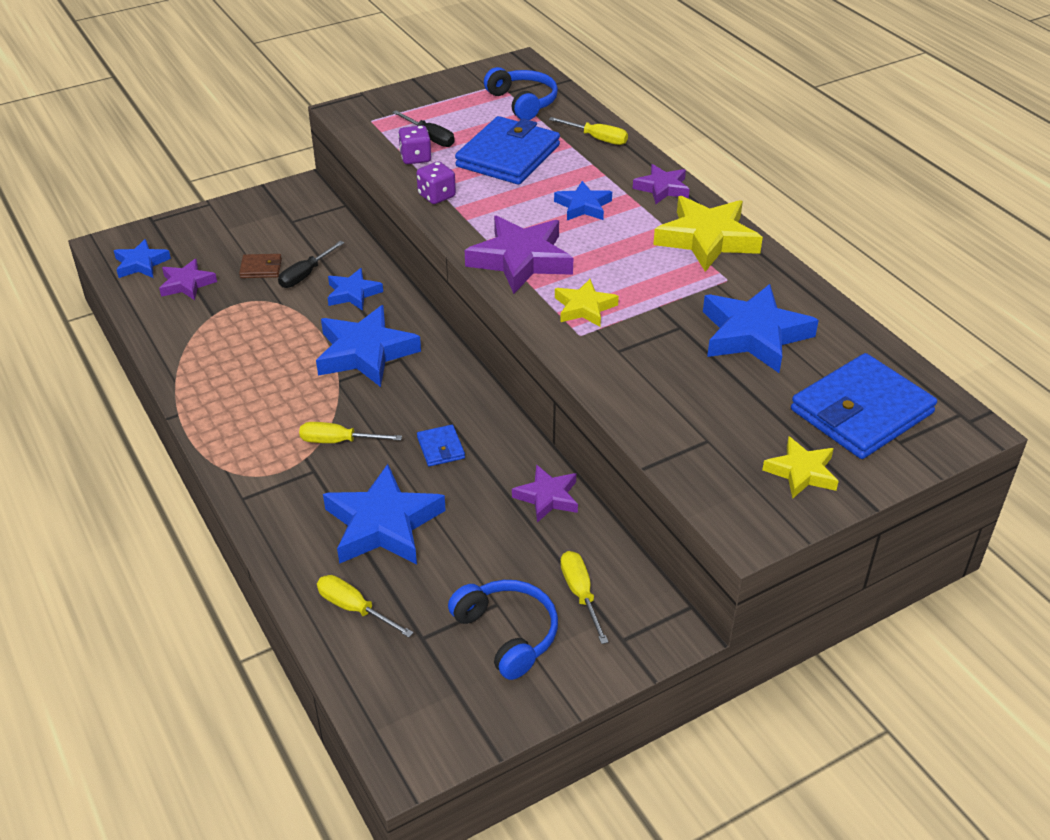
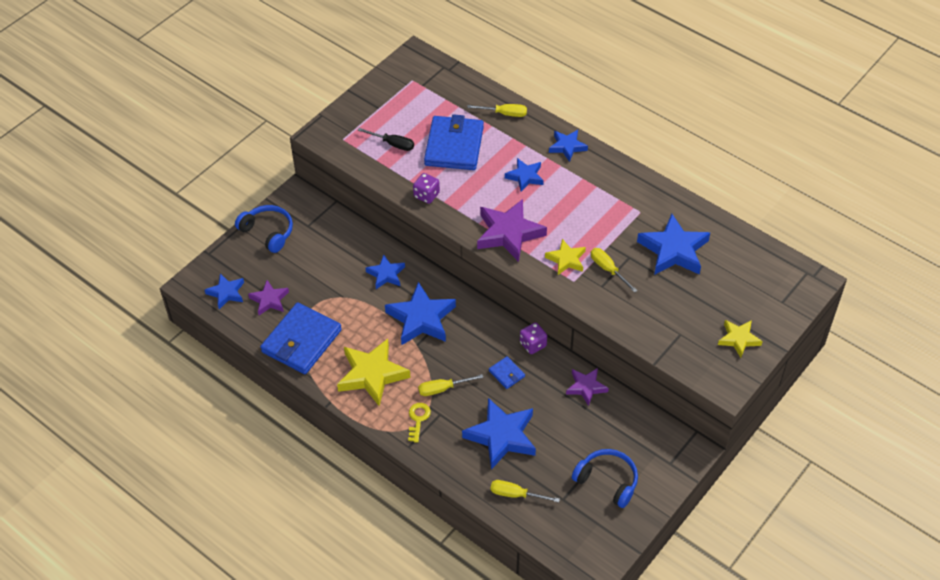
camera: 20 degrees left, 10 degrees up
brown wallet [239,254,282,278] -> none
black screwdriver [278,241,344,288] -> none
purple dice [398,125,432,164] -> purple dice moved to [520,322,547,354]
blue headphones [484,67,558,120] -> blue headphones moved to [235,205,293,253]
yellow screwdriver [560,551,608,644] -> yellow screwdriver moved to [591,248,638,293]
purple star [633,164,690,204] -> blue star [549,130,588,162]
yellow star [653,196,763,272] -> yellow star moved to [337,339,411,406]
blue wallet [791,353,937,459] -> blue wallet moved to [260,303,342,374]
none -> yellow key [408,403,431,443]

